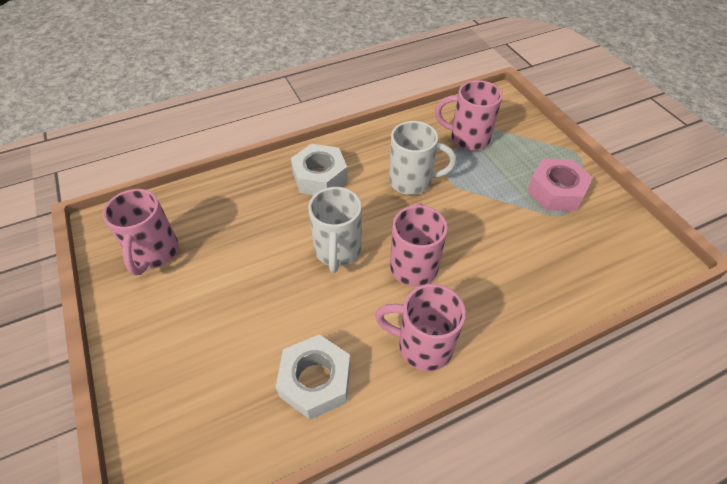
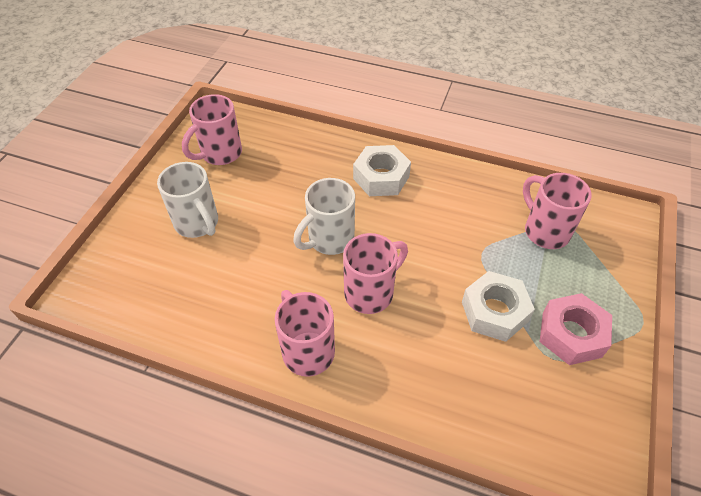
camera: 45 degrees right, 0 degrees up
white nut [276,334,351,420] -> white nut moved to [462,271,535,342]
white mug [389,121,457,195] -> white mug moved to [157,162,218,238]

